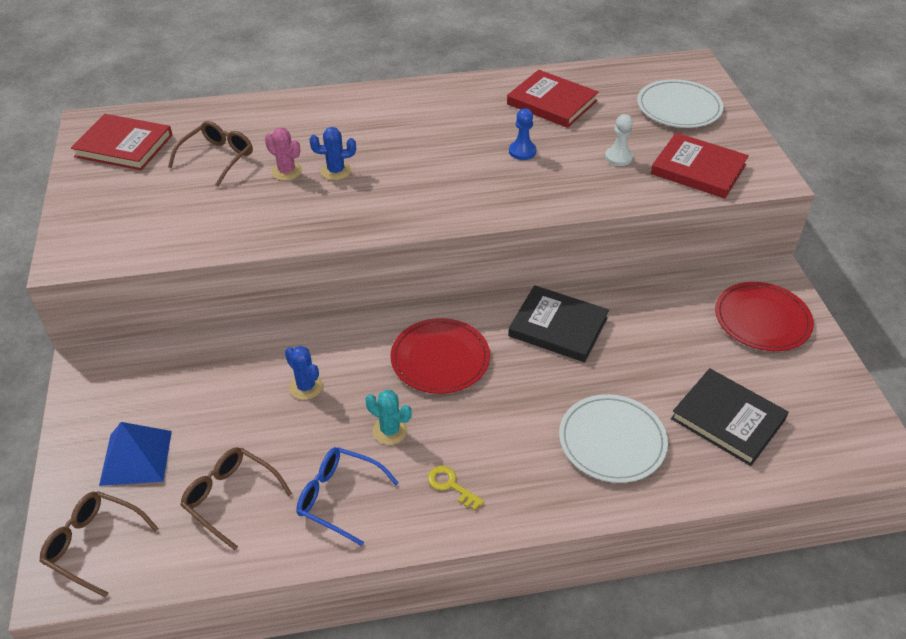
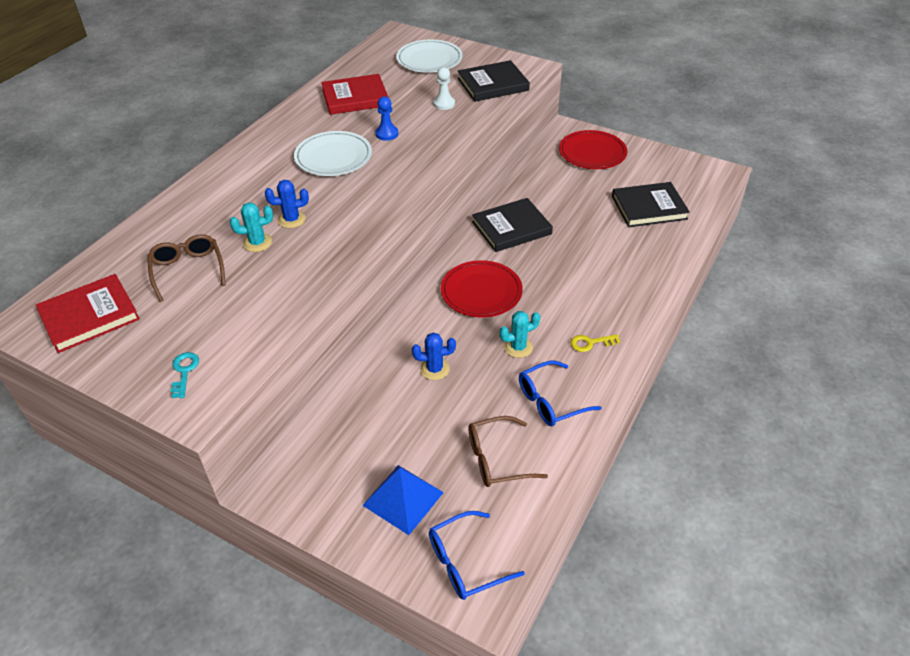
camera: 50 degrees left, 0 degrees up
brown glasses [39,491,159,597] -> blue glasses [429,511,525,600]
pink cactus [265,127,302,181] -> turquoise cactus [230,202,273,252]
blue cactus [310,127,356,180] -> blue cactus turned 45 degrees clockwise [265,180,309,228]
white plate [559,394,668,483] -> white plate moved to [294,131,372,176]
red book [651,133,749,199] -> black book [458,60,530,102]
none -> turquoise key [171,352,199,398]

